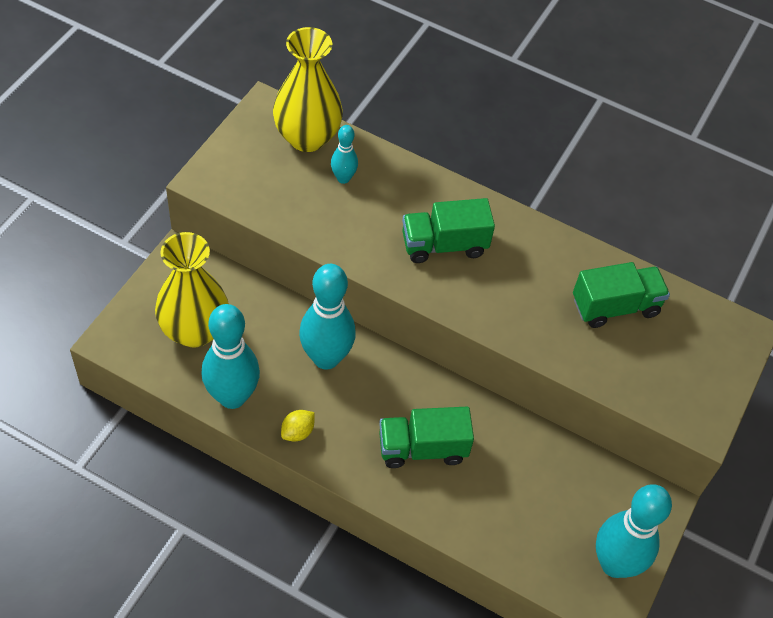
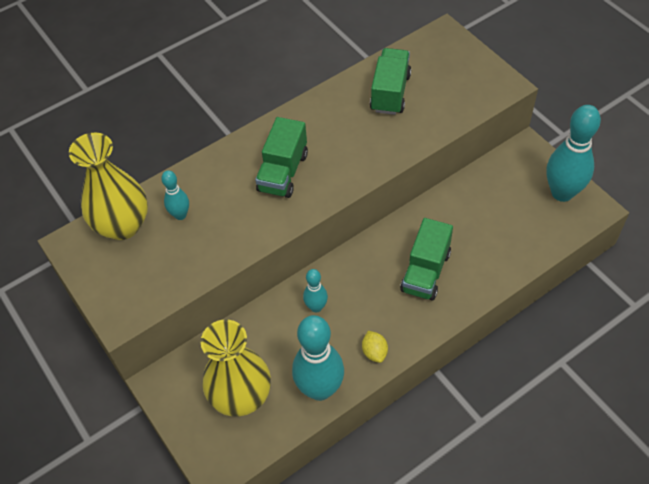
camera: 55 degrees left, 0 degrees up
turquoise bowling pin [299,264,356,369] -> turquoise bowling pin [303,269,328,313], size x0.51

